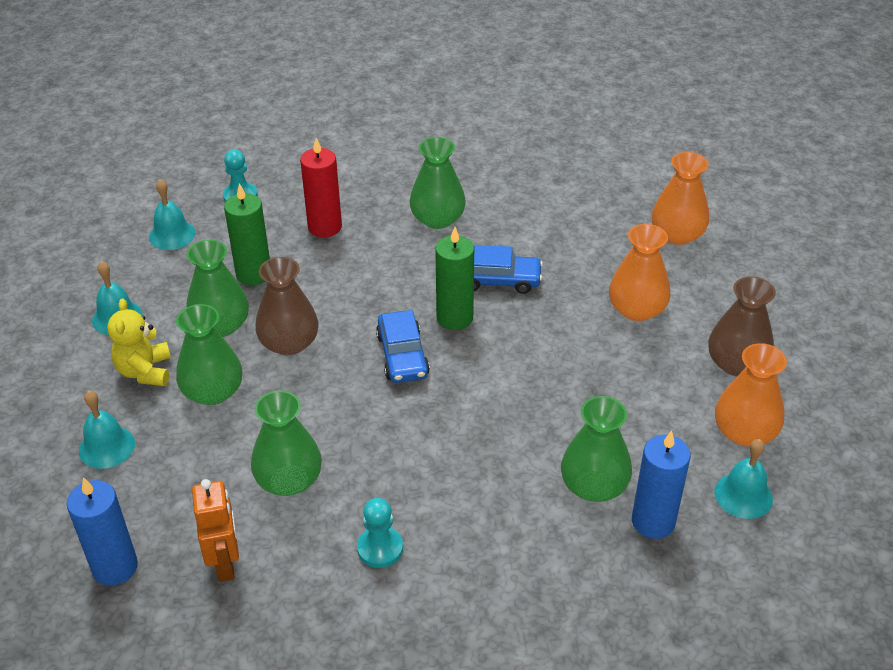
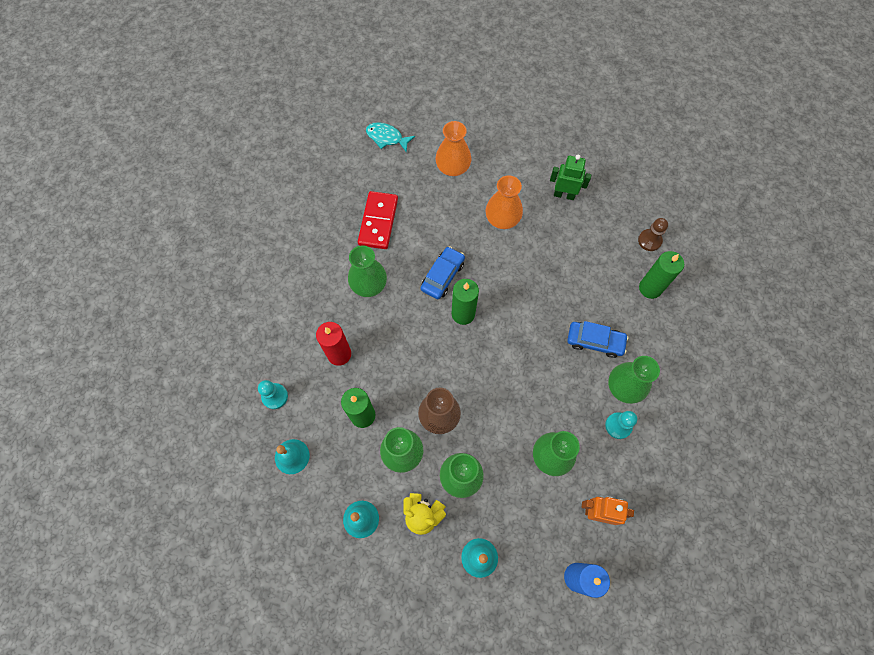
camera: 65 degrees left, 25 degrees up
blue car [376,310,430,383] -> blue car moved to [567,321,628,358]
green vase [561,396,632,502] -> green vase moved to [608,356,660,404]
blue candle [632,430,691,539] -> green candle [639,251,684,299]
brown vase [708,276,776,376] -> green robot [550,154,591,200]
turquoise bell [714,439,773,519] -> brown pawn [638,218,668,251]
orange vase [715,343,787,447] -> none
none -> red domino [358,191,398,249]
none -> turquoise fish [366,122,415,153]

